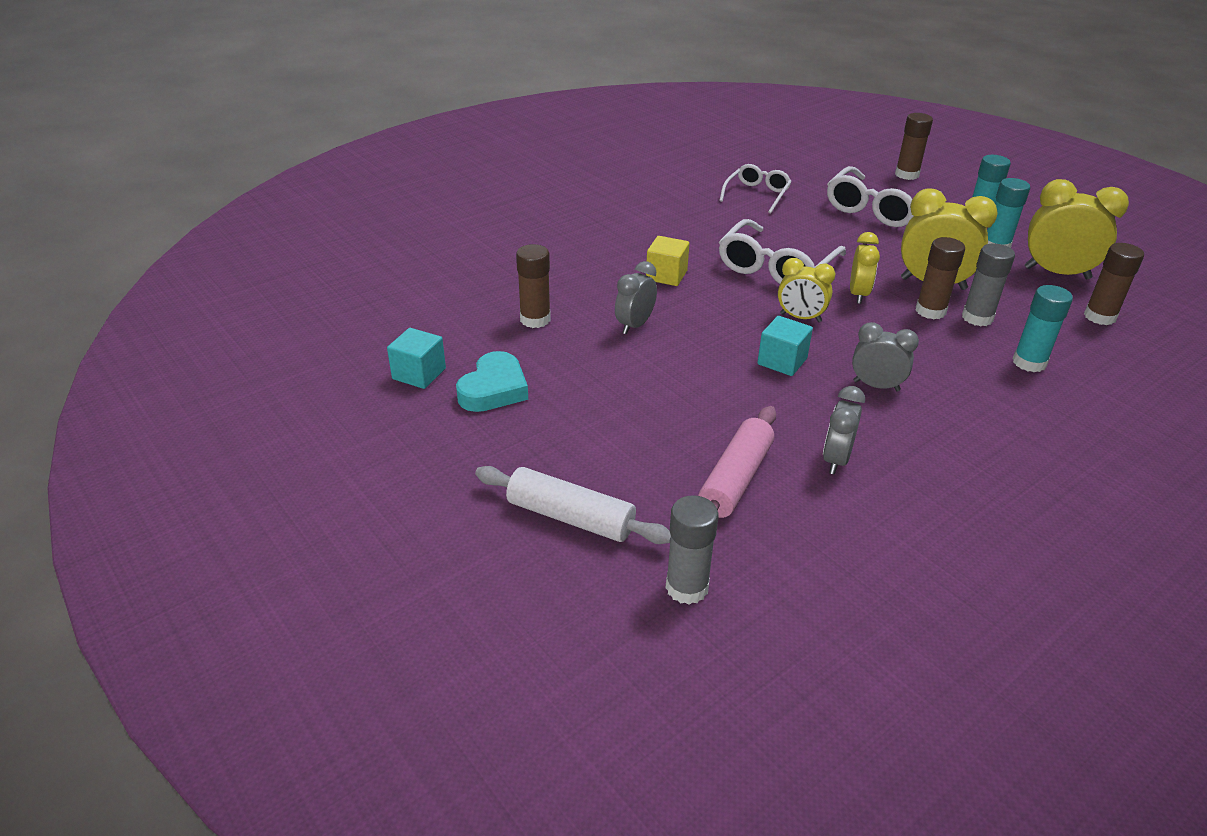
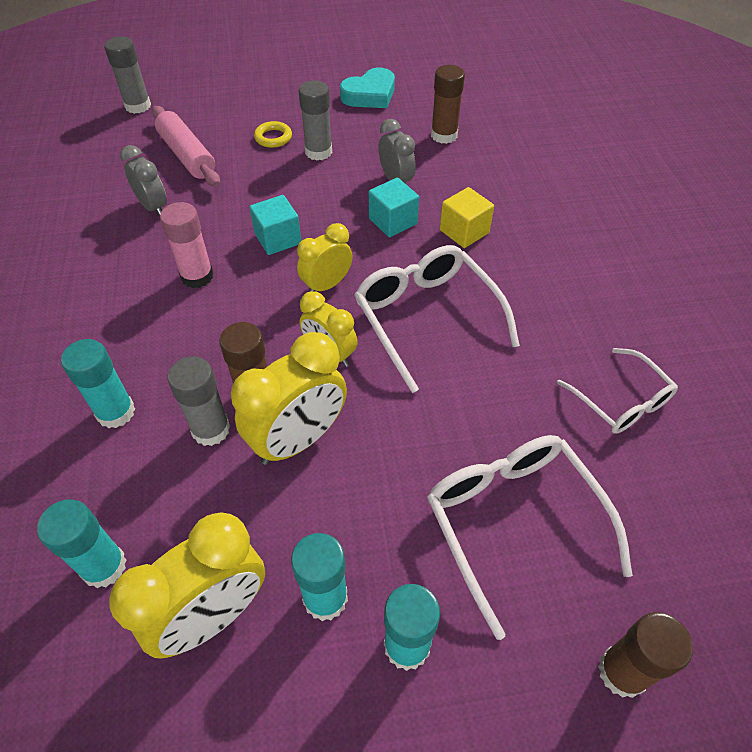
camera: 120 degrees right, 15 degrees up
turquoise cube [387,328,446,389] -> turquoise cube moved to [369,177,419,237]
turquoise heart [456,351,528,412] -> turquoise heart turned 90 degrees counterclockwise [340,68,395,108]
white rolling pin [475,466,671,544] -> none
grey clock [852,322,919,391] -> pink glue stick [160,202,214,288]
brown glue stick [1084,243,1144,325] -> turquoise glue stick [37,499,127,588]
none -> yellow ring [254,121,292,148]
none -> grey glue stick [299,80,332,160]

